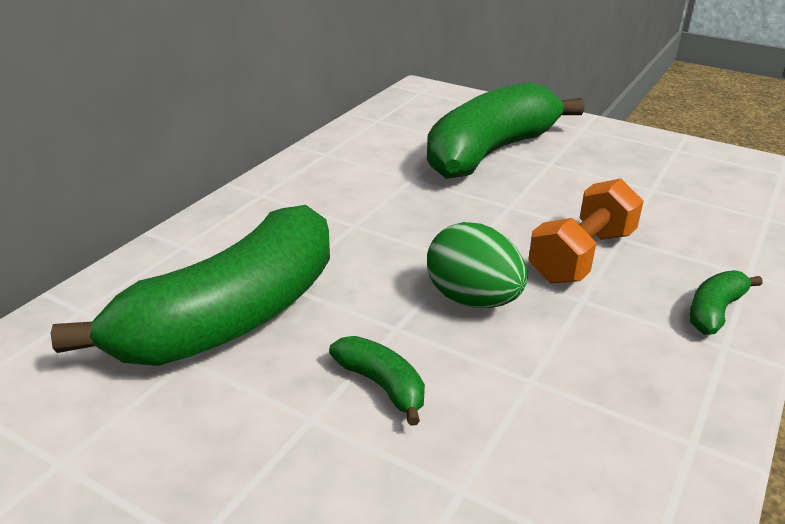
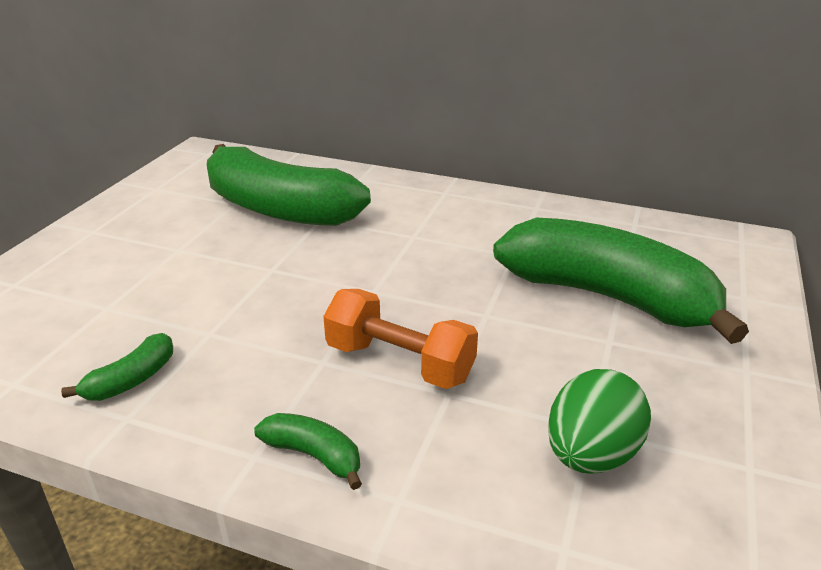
camera: 80 degrees right, 0 degrees up
green banana [329,336,425,426] -> green banana moved to [61,333,173,401]
green egg [427,222,528,308] -> green egg moved to [548,369,651,474]

